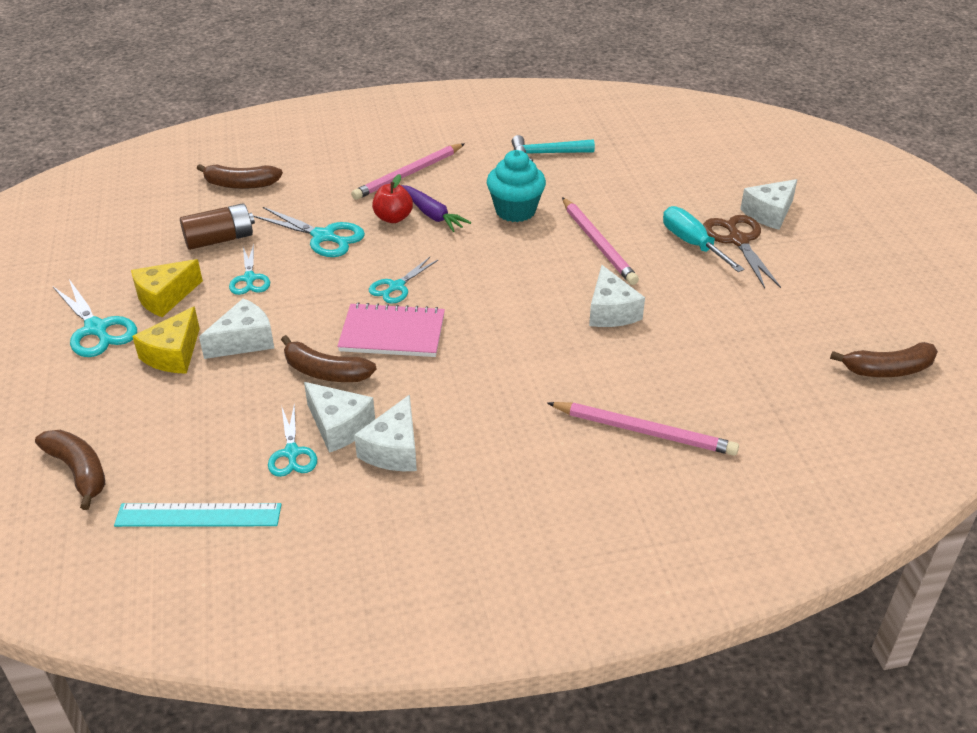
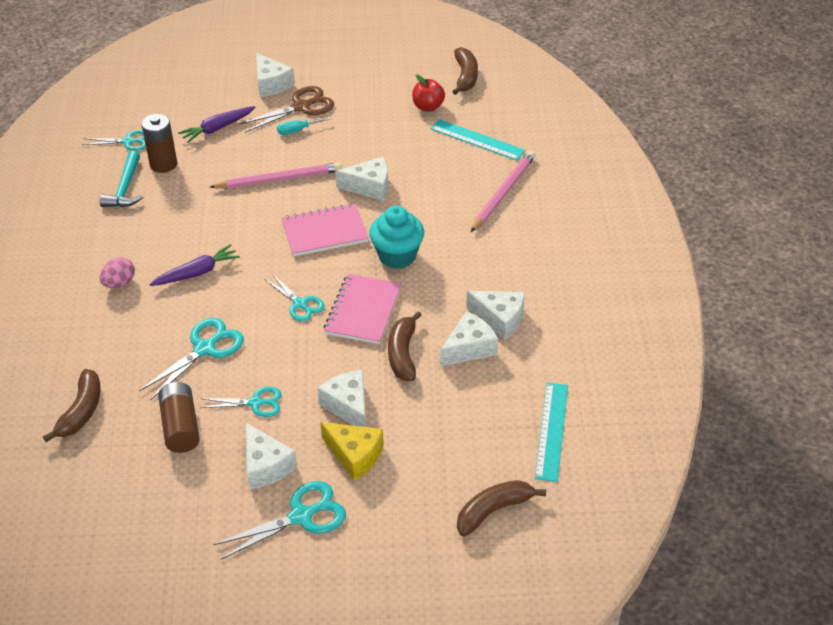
camera: 80 degrees left, 5 degrees up
yellow cheese [131,259,203,317] -> white cheese [245,422,297,489]
turquoise scissors [268,403,317,477] -> turquoise scissors moved to [82,130,146,151]
brown banana [281,335,377,382] -> brown banana turned 150 degrees clockwise [388,311,422,381]
pink pencil [351,143,465,200] -> pink egg [100,257,135,288]
red apple [372,174,413,223] -> red apple moved to [412,74,445,112]
turquoise cupcake [487,150,546,222] -> turquoise cupcake moved to [369,206,424,269]
turquoise screwdriver [663,206,744,272] -> turquoise screwdriver [277,117,331,135], size x0.59
brown scissors [703,215,781,288] -> brown scissors turned 150 degrees clockwise [239,86,334,133]
none -> brown battery [141,114,177,173]
none -> purple carrot [178,106,255,143]
none -> pink notebook [281,203,368,257]
none -> turquoise ruler [430,119,526,161]

